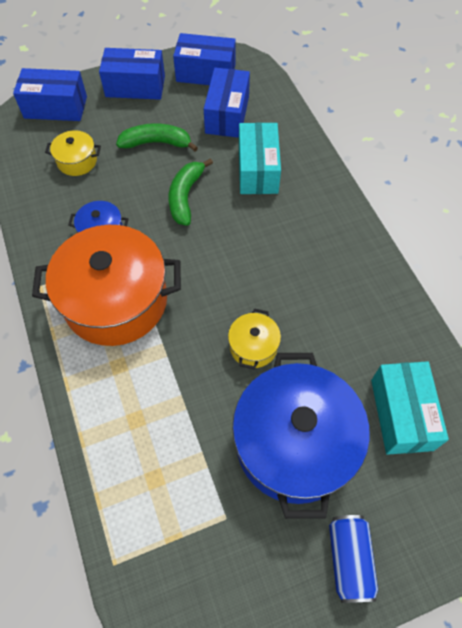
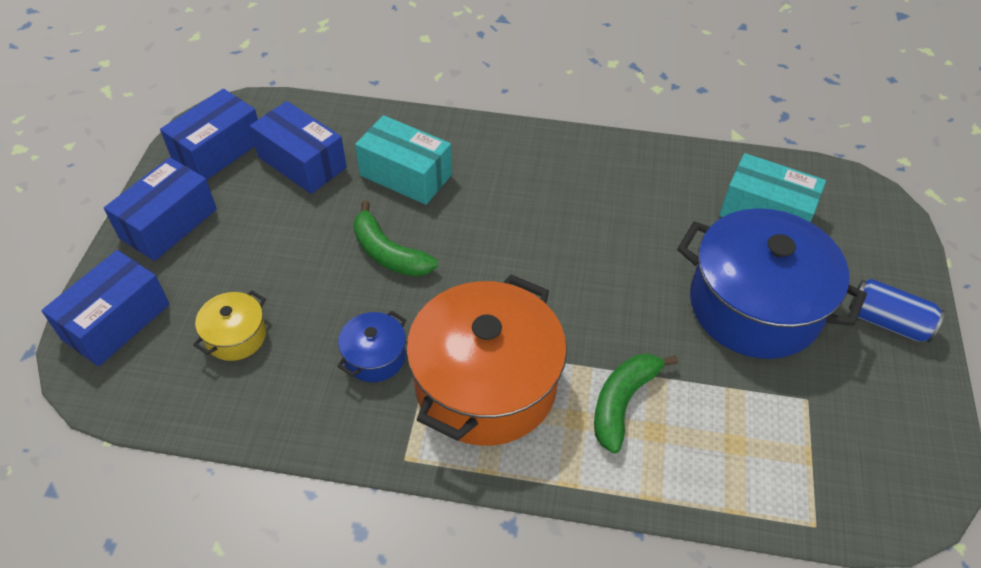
camera: 60 degrees left, 10 degrees down
green banana [116,123,198,151] -> green banana moved to [594,354,678,453]
yellow pot [228,308,281,369] -> none

